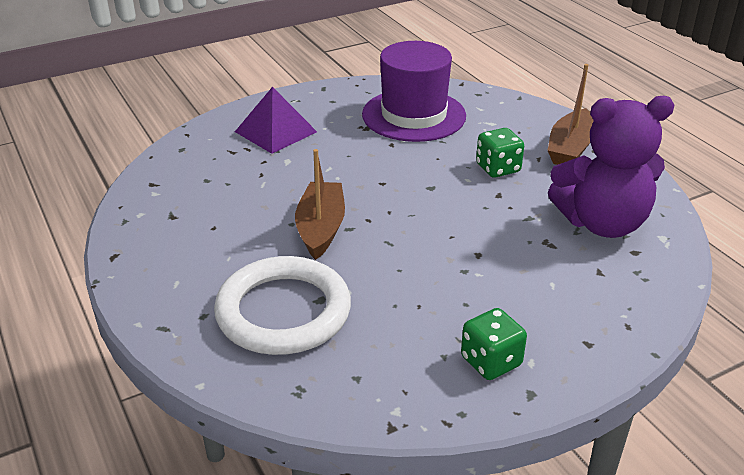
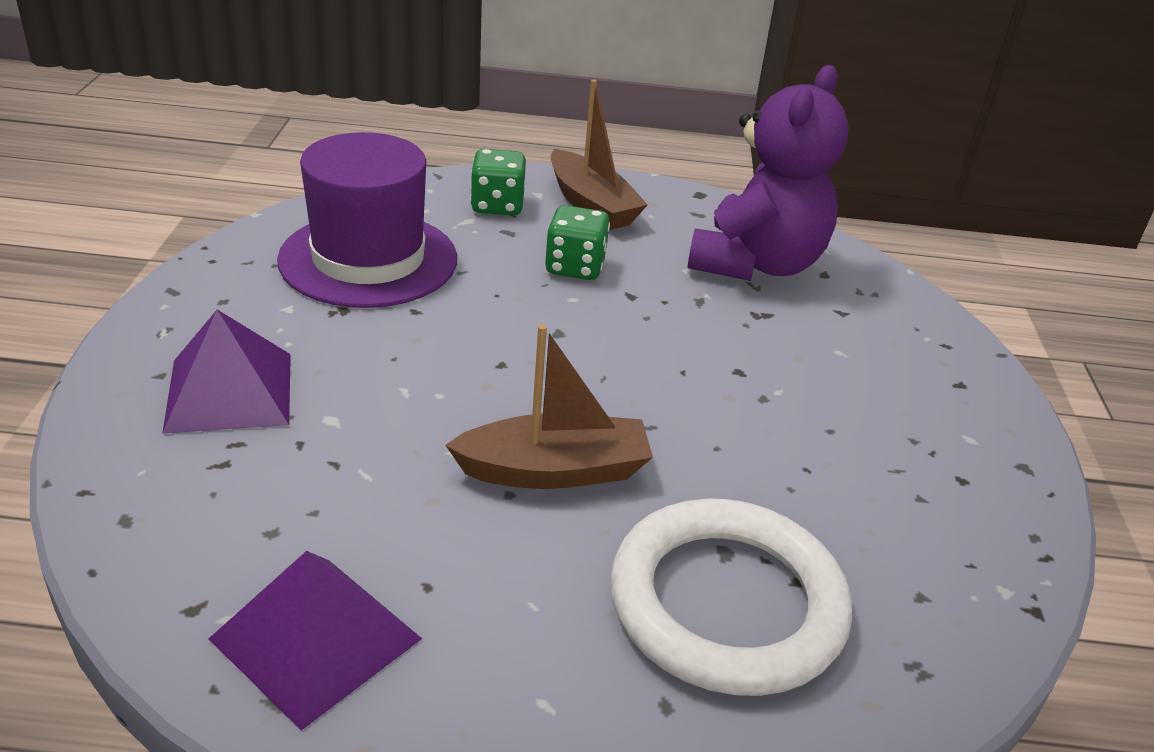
camera: 60 degrees left, 0 degrees up
brown boat [295,149,345,260] -> brown boat turned 135 degrees clockwise [445,324,653,489]
green dice [461,308,527,380] -> green dice moved to [470,149,526,215]
none -> purple pyramid [209,551,422,731]

